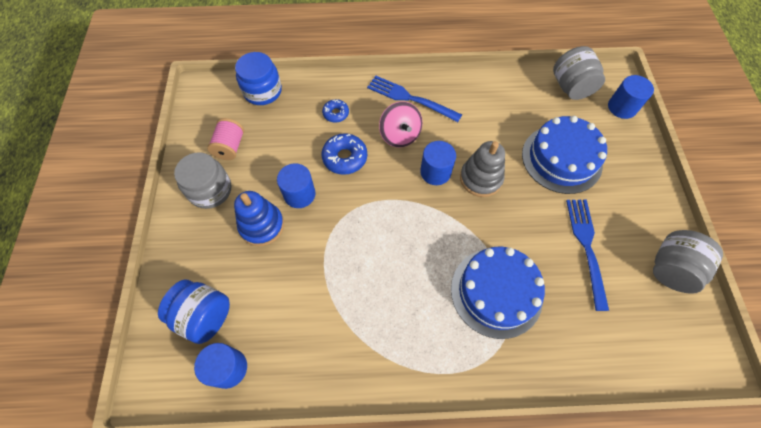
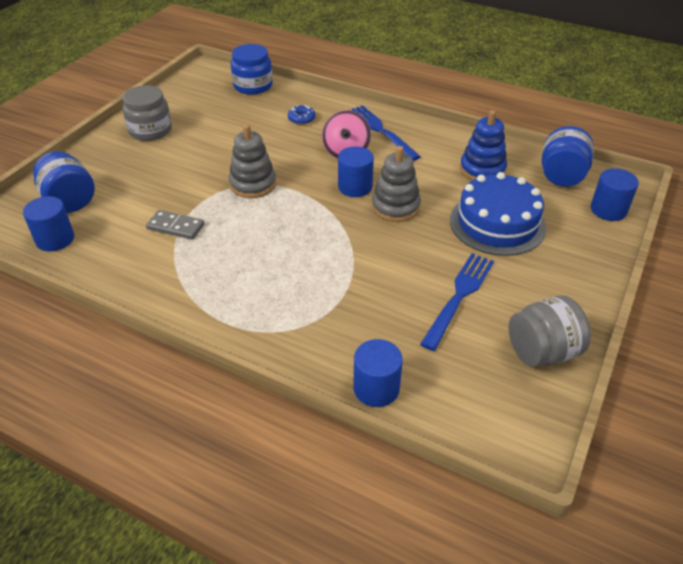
camera: 30 degrees right, 20 degrees down
pink spool [207,118,244,160] -> none
blue stacking toy [234,191,284,246] -> blue stacking toy moved to [460,110,507,180]
blue cylinder [277,163,315,208] -> blue cylinder moved to [353,339,403,407]
blue donut [321,133,367,175] -> none
blue cake [451,247,545,339] -> none
grey jar [553,46,605,100] -> blue jar [542,126,594,186]
none -> grey domino [146,210,204,240]
none -> grey stacking toy [229,124,276,198]

